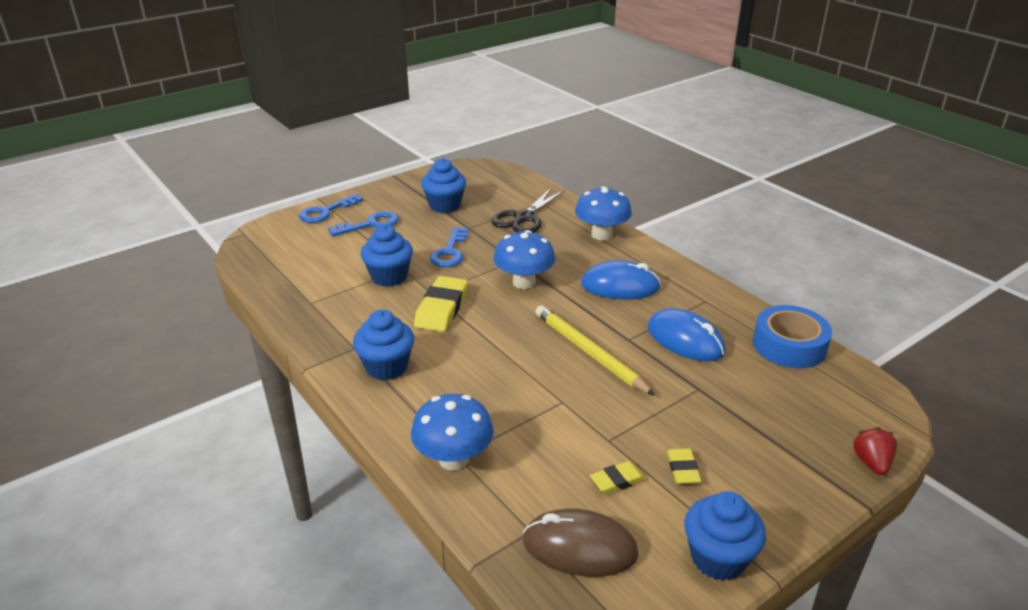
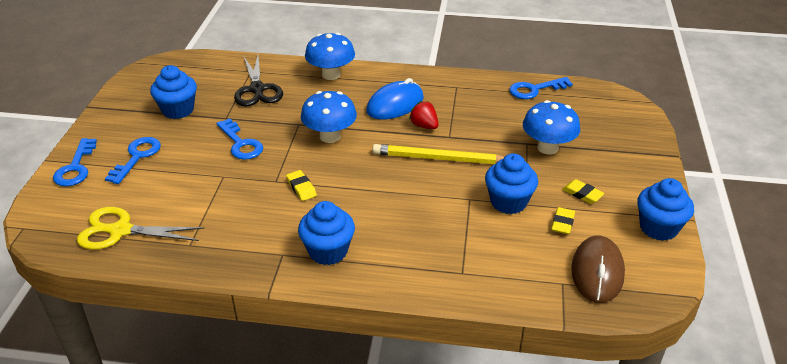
camera: 45 degrees left, 5 degrees up
blue cupcake [361,225,413,287] -> blue cupcake moved to [485,154,538,214]
blue mushroom [411,394,494,470] -> blue mushroom moved to [523,100,580,154]
yellow eraser [414,276,468,332] -> yellow eraser [286,170,317,201], size x0.55
brown mouse [523,508,639,577] -> brown mouse turned 45 degrees counterclockwise [571,235,625,303]
blue mouse [648,308,726,362] -> none
blue tape [753,305,832,368] -> blue key [509,77,573,99]
red strawberry [853,427,897,475] -> red strawberry moved to [409,101,438,129]
none -> yellow scissors [77,207,204,250]

